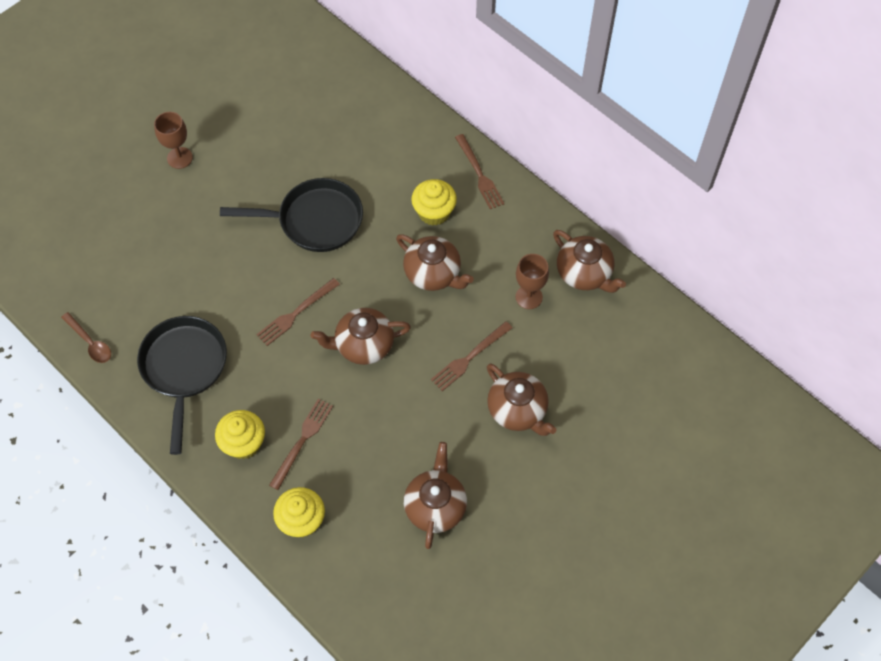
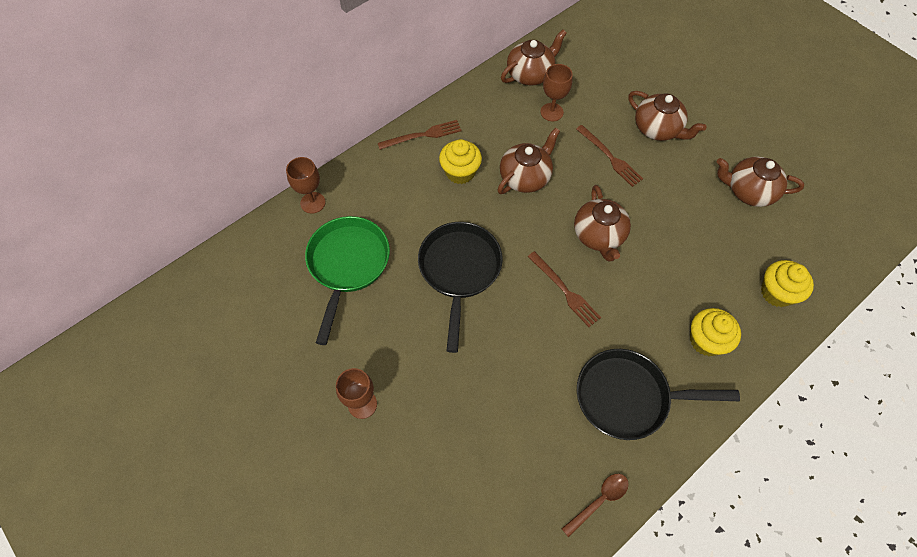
camera: 85 degrees left, 0 degrees up
brown fork [269,399,333,490] -> none
brown teapot [487,364,556,436] -> brown teapot turned 75 degrees clockwise [628,91,707,141]
none -> brown goblet [286,157,326,214]
none -> green pan [305,216,390,345]

